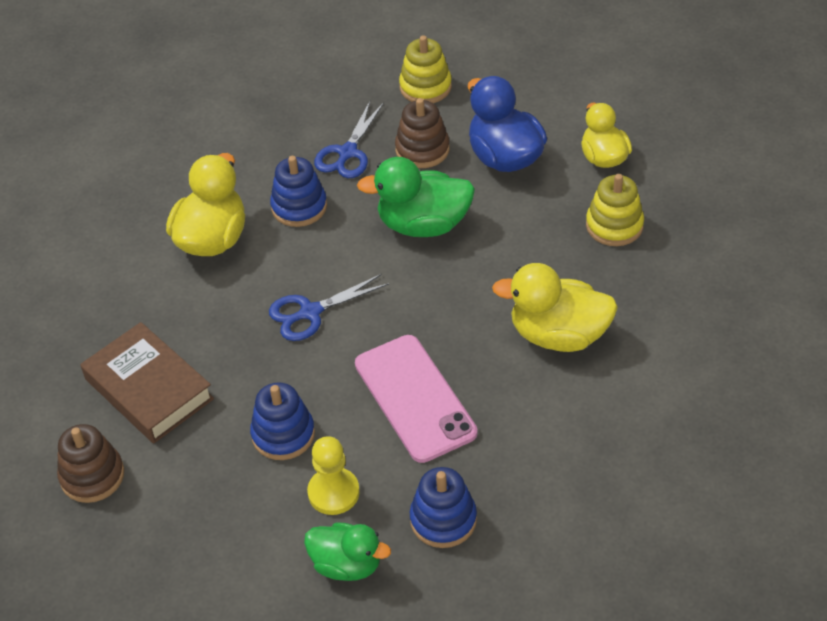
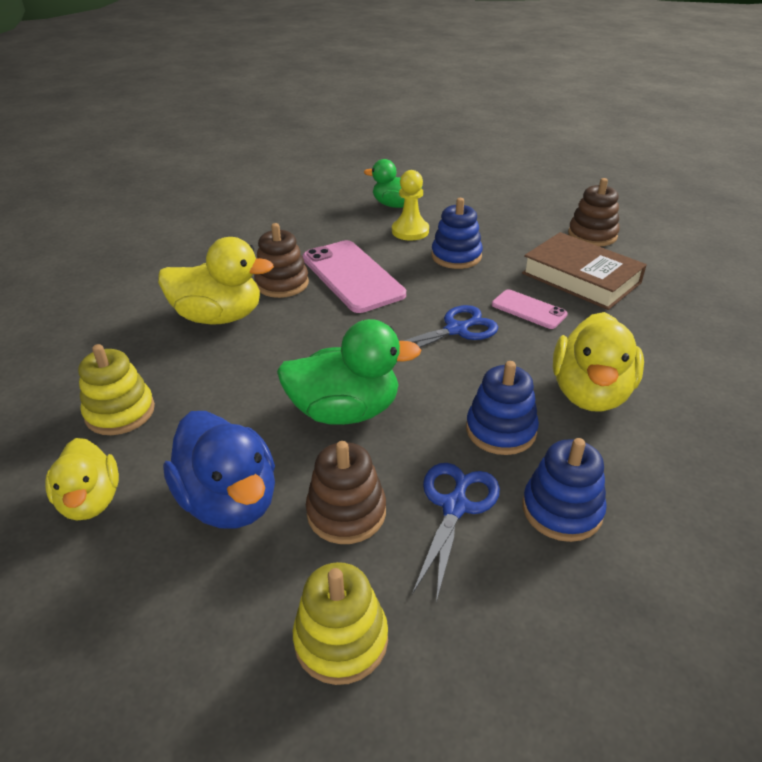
camera: 175 degrees right, 10 degrees down
blue stacking toy [410,467,477,548] -> blue stacking toy moved to [522,438,607,542]
none -> brown stacking toy [254,223,309,298]
none -> pink phone [492,289,568,329]

